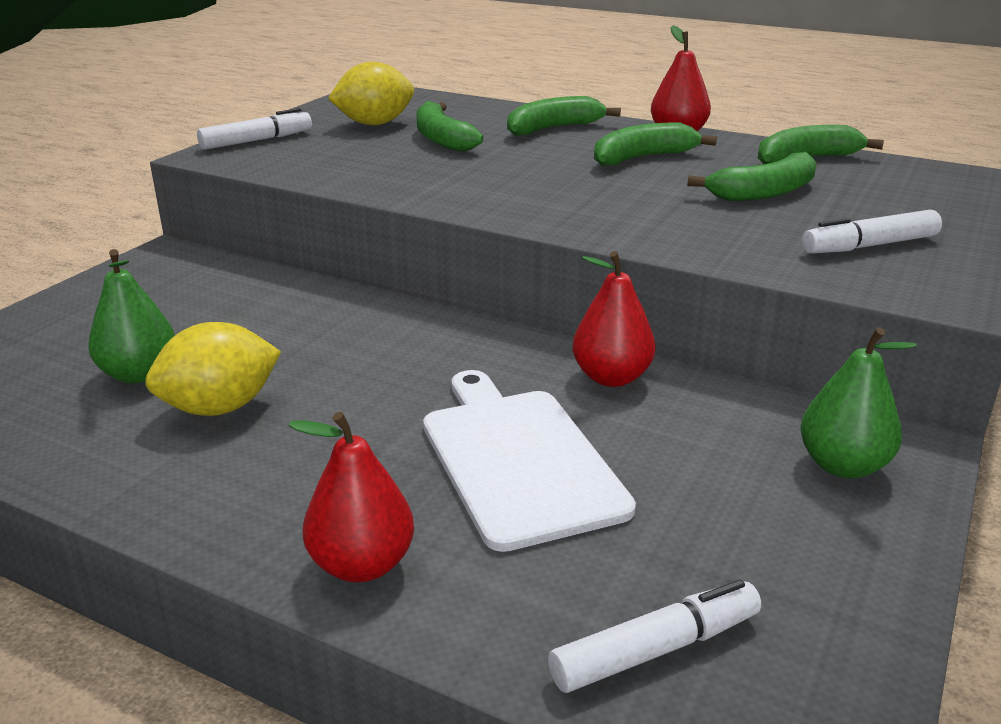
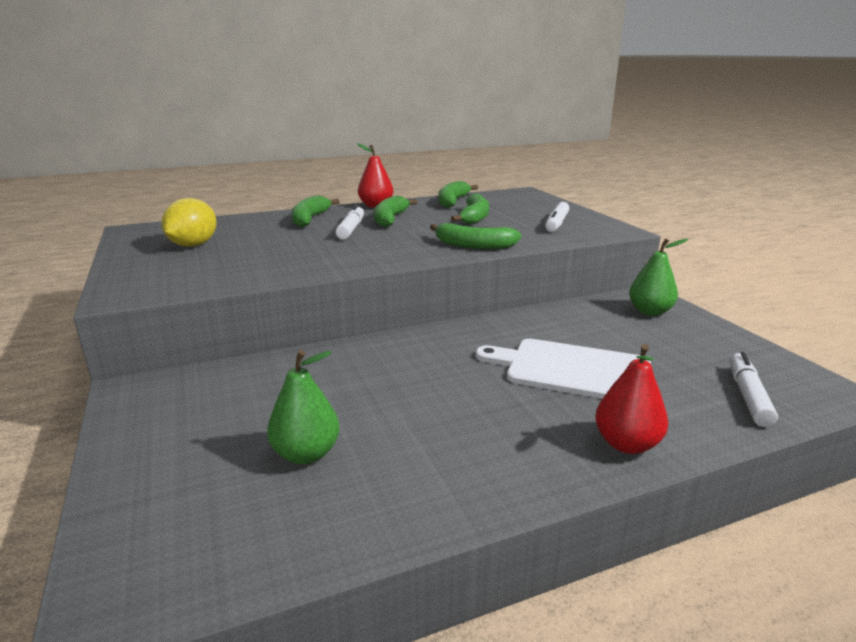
camera: 50 degrees left, 5 degrees down
yellow lemon [145,322,281,416] -> none
white marker [197,108,312,150] -> white marker moved to [335,204,364,240]
green banana [416,101,483,152] -> green banana moved to [430,223,521,249]
red pear [573,251,655,387] -> none

